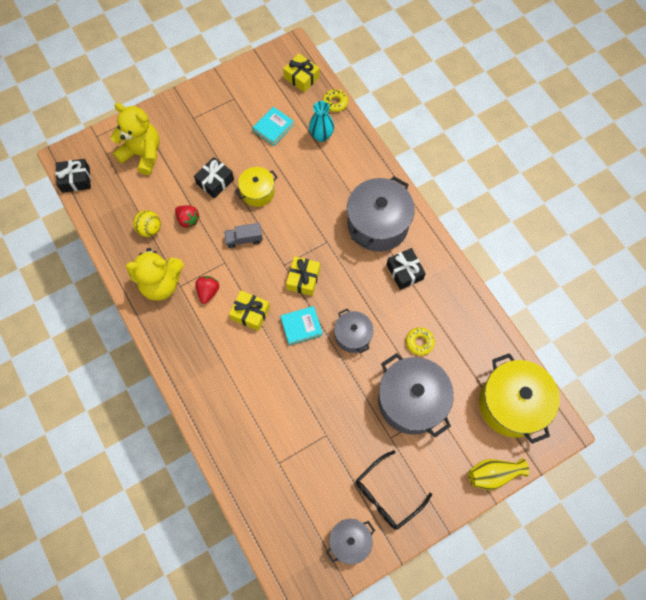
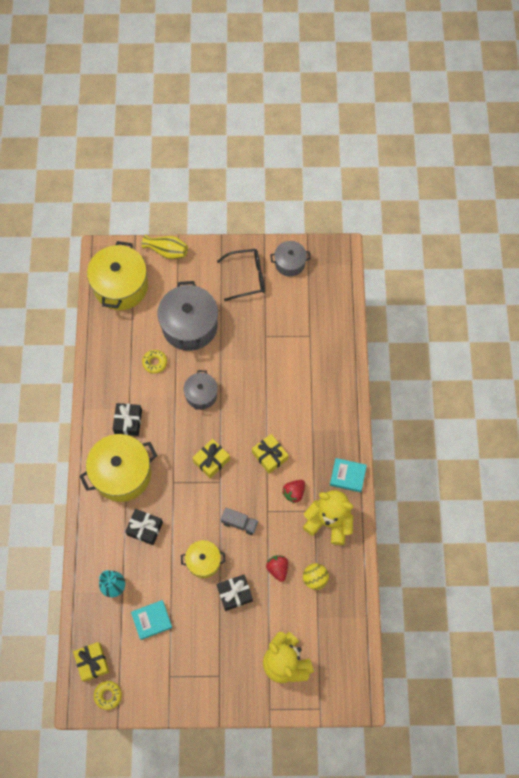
camera: 150 degrees left, 0 degrees up
black gift [55,159,91,193] -> black gift moved to [125,509,163,545]
turquoise book [280,306,323,345] -> turquoise book moved to [330,458,367,492]
yellow donut [323,89,348,112] -> yellow donut moved to [94,681,122,710]
grey pot [347,176,415,252] -> yellow pot [80,434,157,502]

